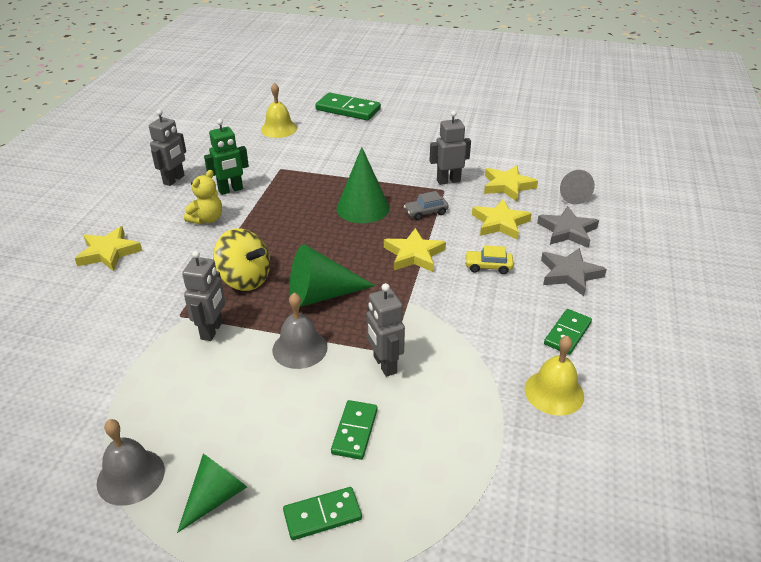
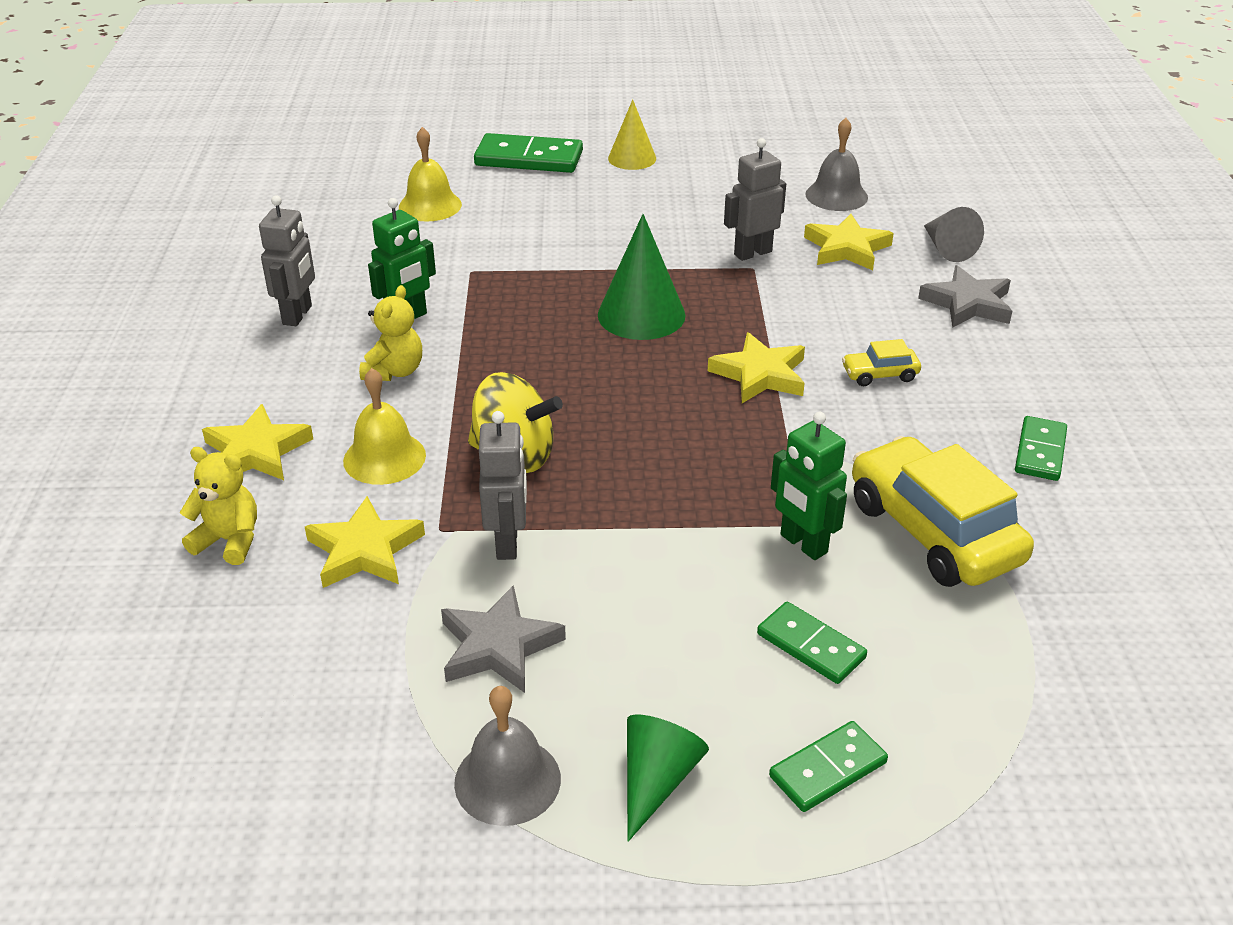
camera: 15 degrees left, 0 degrees up
grey bell [272,293,328,369] -> grey bell moved to [805,118,868,211]
green cone [290,244,375,307] -> none
green domino [331,400,378,460] -> green domino turned 45 degrees counterclockwise [757,602,867,684]
grey robot [366,283,405,377] -> green robot [771,412,847,560]
grey car [404,191,449,220] -> none
yellow star [472,199,532,240] -> yellow star moved to [305,496,425,588]
yellow bell [524,336,584,416] -> yellow bell moved to [343,368,426,485]
grey star [541,248,607,296] -> grey star moved to [441,585,566,693]
none -> yellow teddy bear [180,447,257,565]
none -> yellow cone [608,99,656,170]
none -> yellow car [852,436,1034,587]

